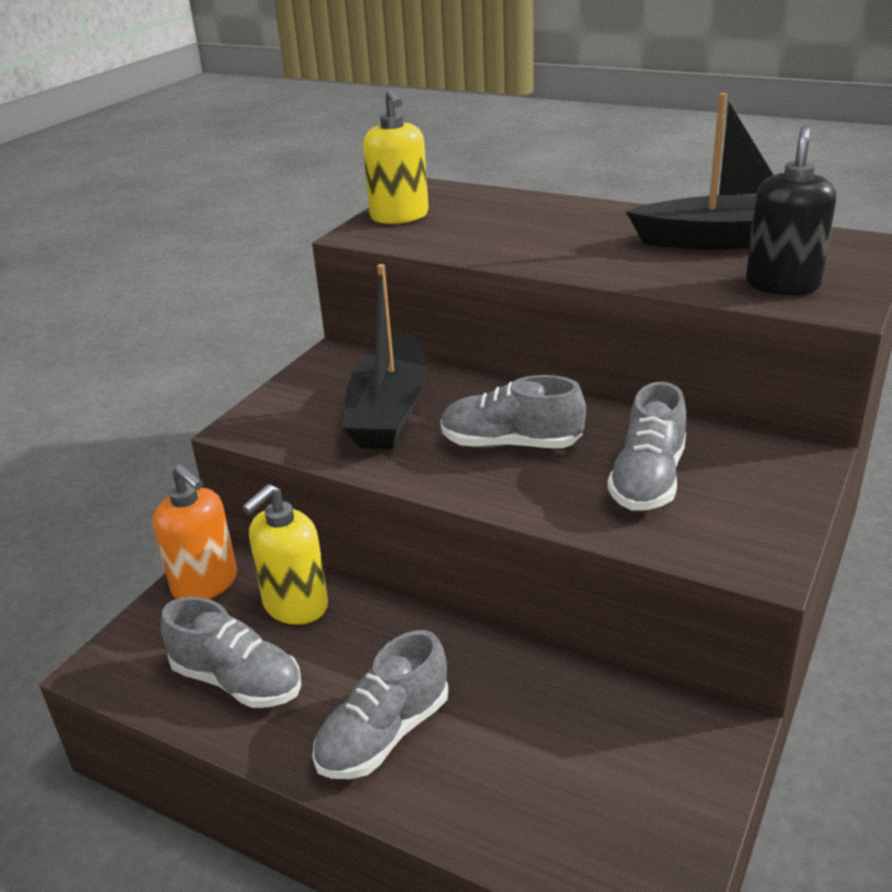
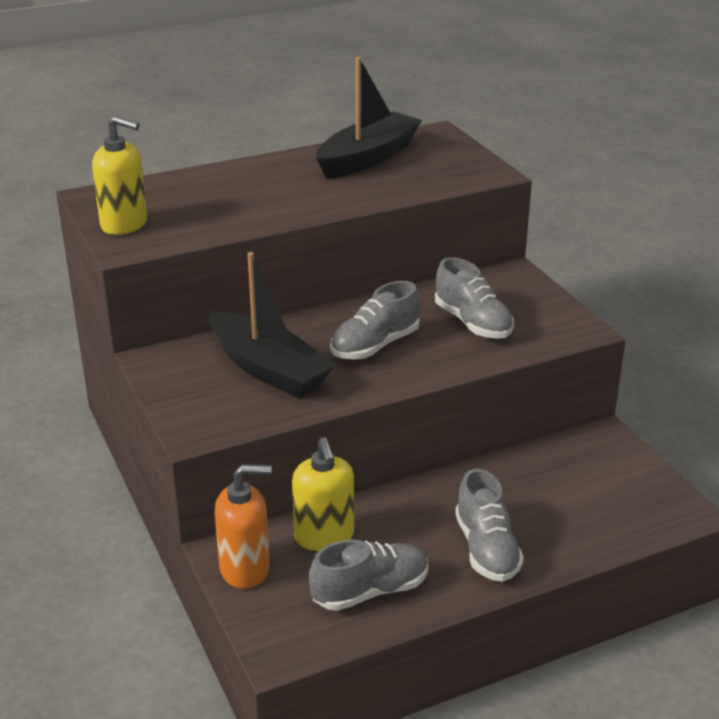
camera: 55 degrees left, 0 degrees up
black soap dispenser [746,125,836,295] -> none

